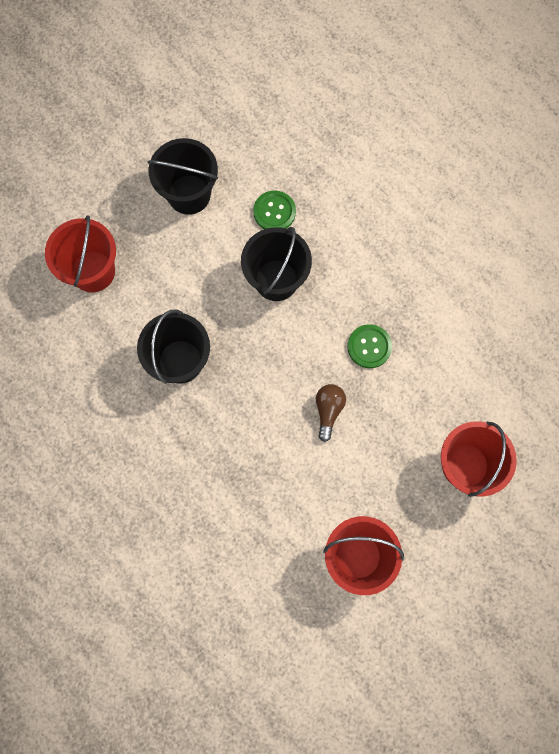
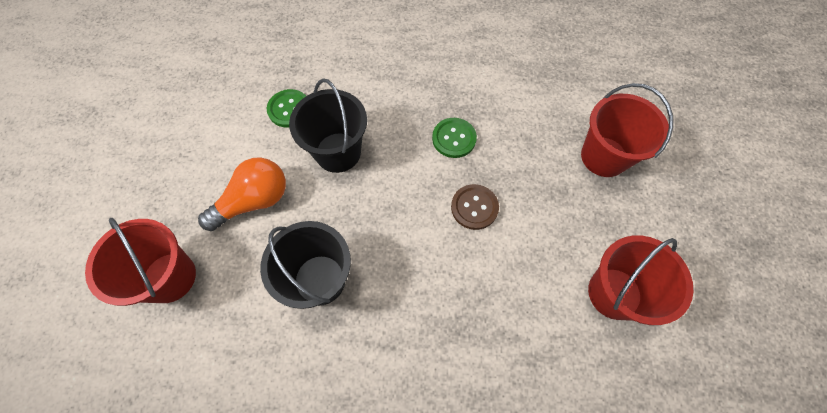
camera: 45 degrees left, 10 degrees down
black bucket [147,138,218,215] -> none
brown light bulb [316,384,346,442] -> brown button [451,184,499,230]
none -> orange light bulb [198,157,286,231]

